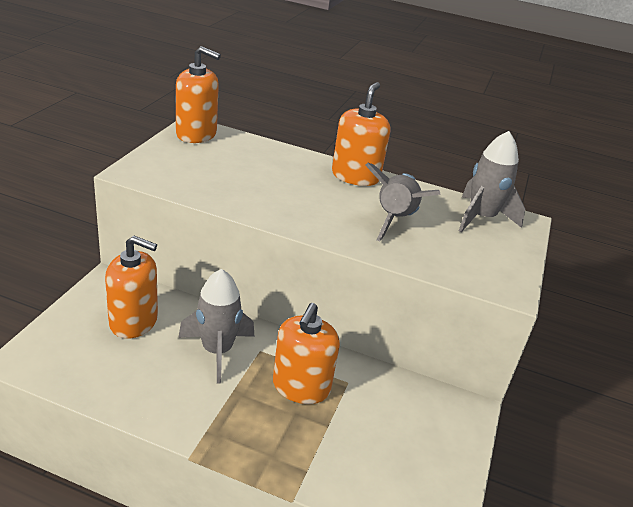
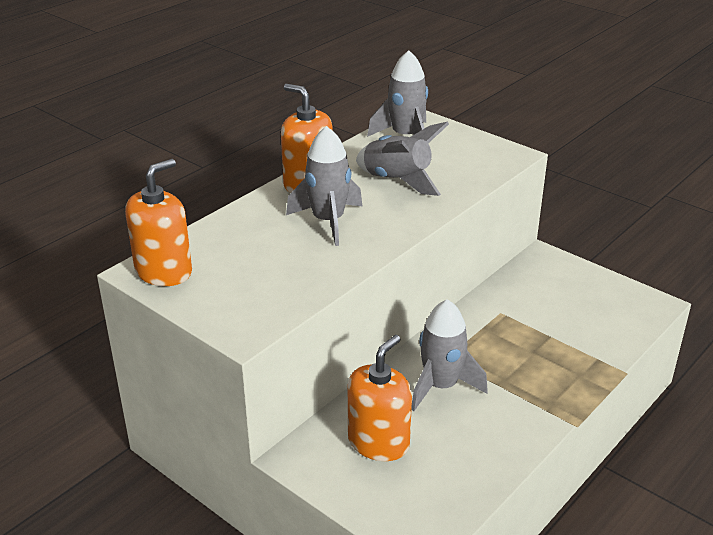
camera: 65 degrees left, 0 degrees up
orange soap dispenser [273,303,340,404] -> none
none -> grey rocket [286,126,363,246]

